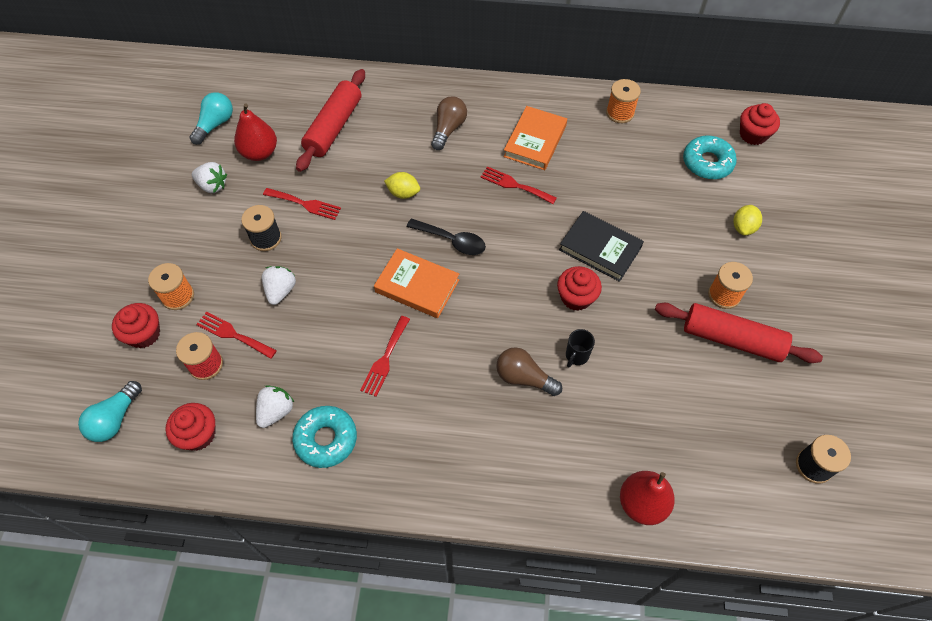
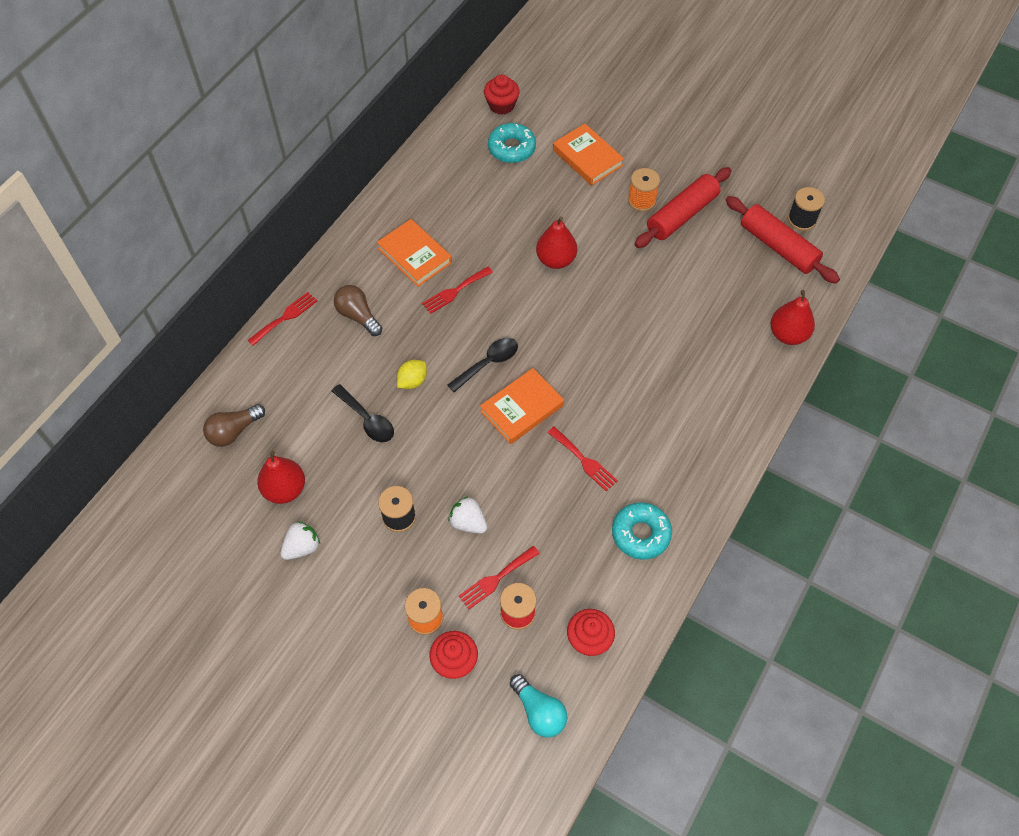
camera: 65 degrees left, 0 degrees up
turquoise light bulb [189,92,233,145] -> none
white strawberry [256,385,294,428] -> none
red fork [263,188,341,220] -> red fork moved to [247,292,318,346]
red rolling pin [296,69,365,172] -> red rolling pin moved to [726,196,840,284]
brown light bulb [496,347,562,396] -> brown light bulb moved to [203,404,265,447]
red cupcake [557,266,602,311] -> none
black book [559,211,644,282] -> red pear [536,216,577,269]
black mug [566,329,595,368] -> none
orange spool [606,79,641,123] -> none
yellow lemon [734,205,762,236] -> orange book [553,124,624,186]
none -> black spoon [332,384,394,442]

